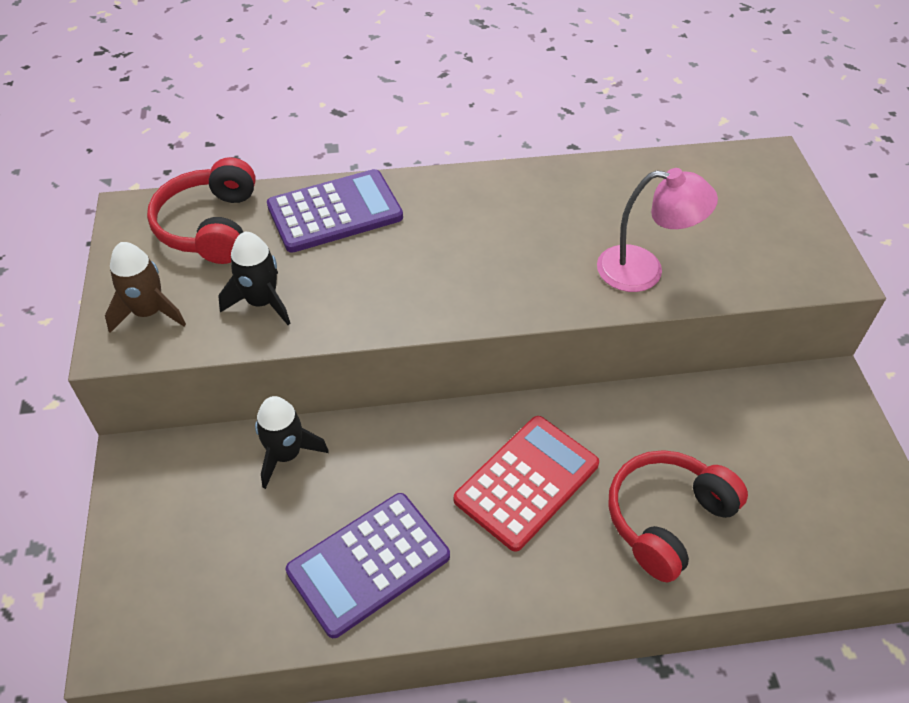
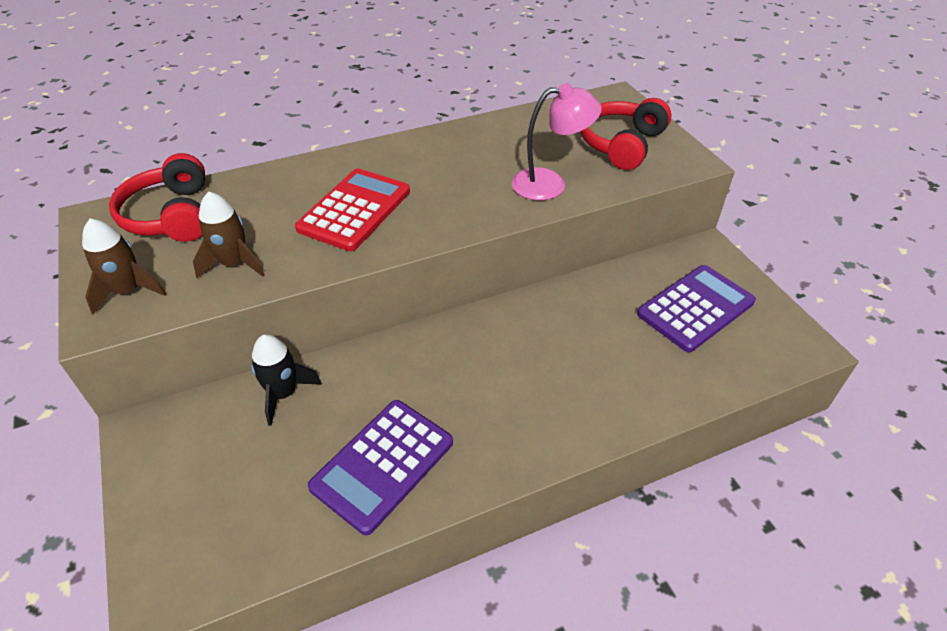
camera: 15 degrees left, 5 degrees down
black rocket [218,232,291,325] -> brown rocket [193,192,265,278]
purple calculator [267,169,403,253] -> purple calculator moved to [637,265,756,352]
red calculator [454,416,599,552] -> red calculator moved to [295,168,410,251]
red headphones [608,450,748,582] -> red headphones moved to [580,98,672,170]

